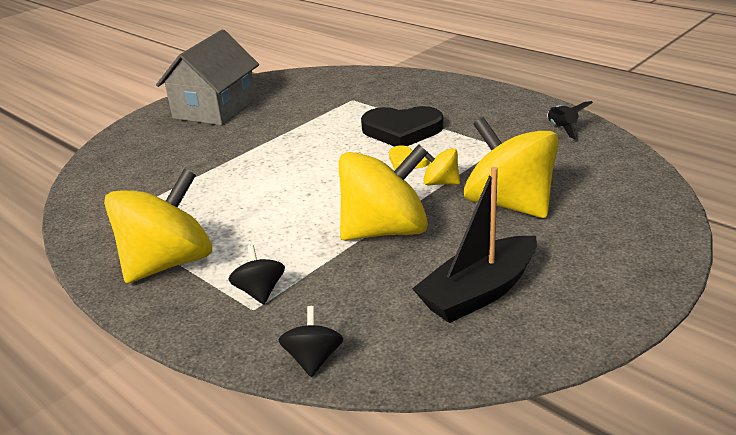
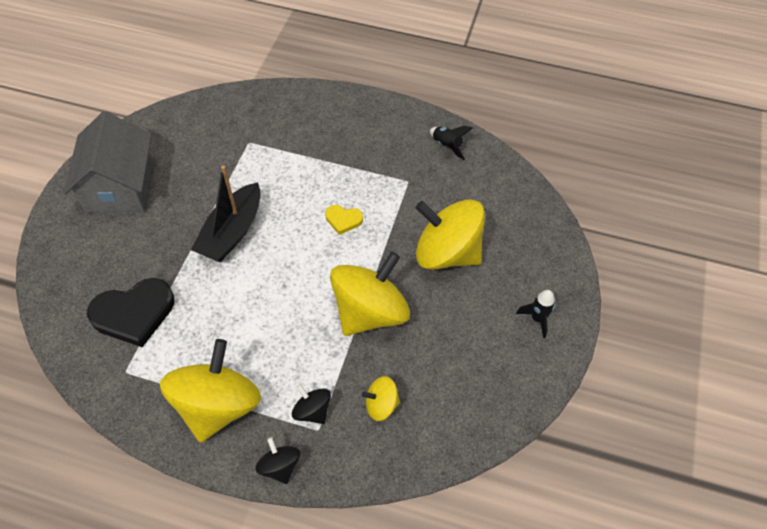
camera: 30 degrees left, 25 degrees up
black spinning top [278,306,343,377] -> black spinning top moved to [255,437,300,484]
black heart [361,106,443,147] -> black heart moved to [87,278,174,347]
black boat [412,167,537,323] -> black boat moved to [191,165,261,262]
yellow spinning top [424,148,460,185] -> yellow spinning top moved to [362,376,400,421]
none -> black rocket [516,290,555,339]

